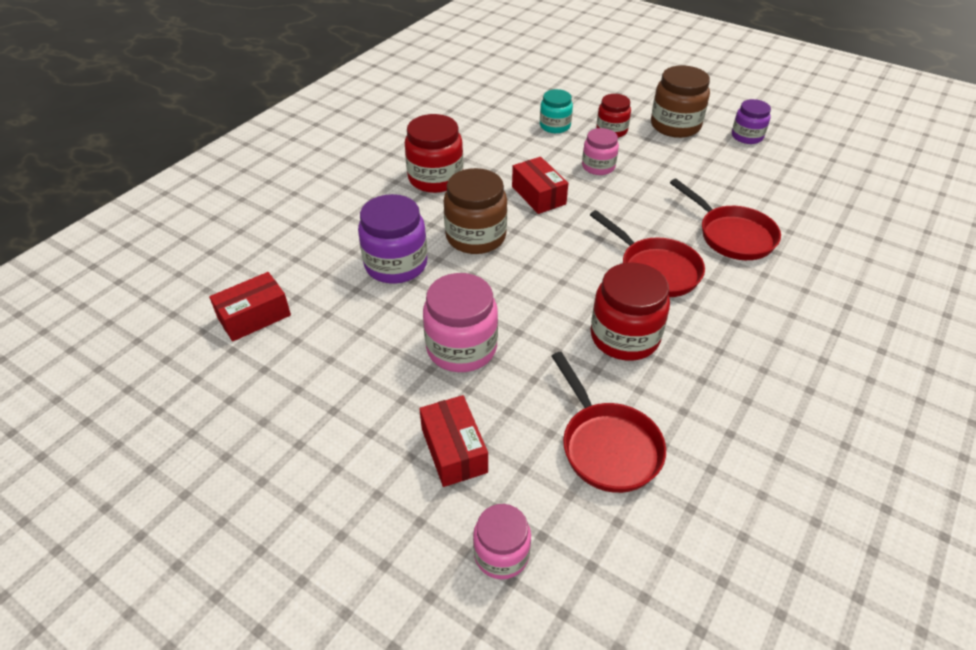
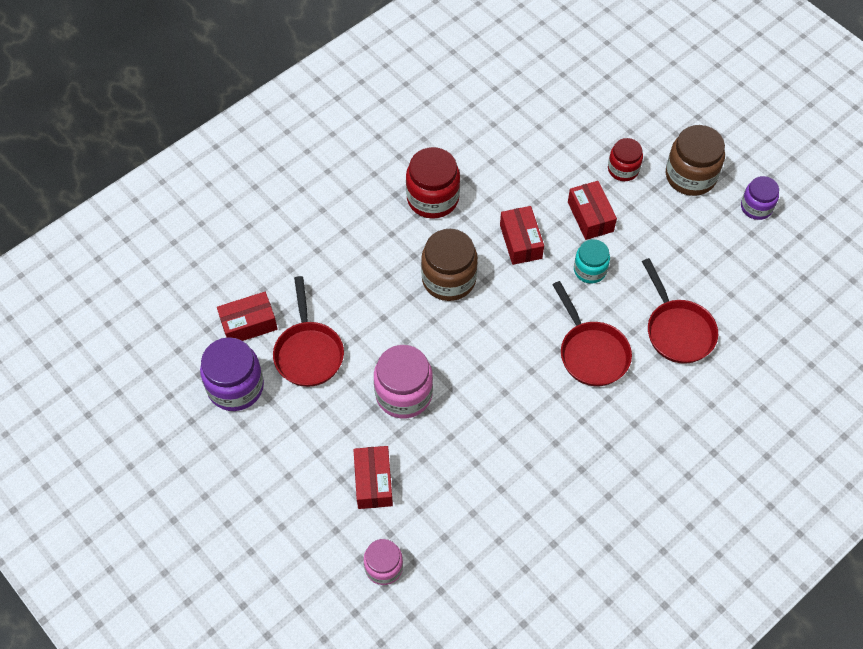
camera: 15 degrees right, 15 degrees up
purple jar [358,194,427,284] -> purple jar moved to [200,337,264,411]
turquoise jar [540,89,573,133] -> turquoise jar moved to [574,239,610,283]
red pan [552,352,666,493] -> red pan moved to [273,276,344,387]
pink jar [582,128,619,175] -> red box [568,181,617,240]
red jar [591,262,670,361] -> none

